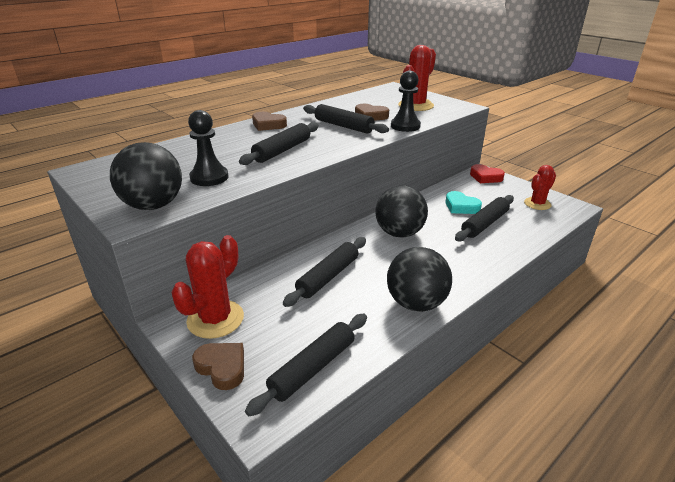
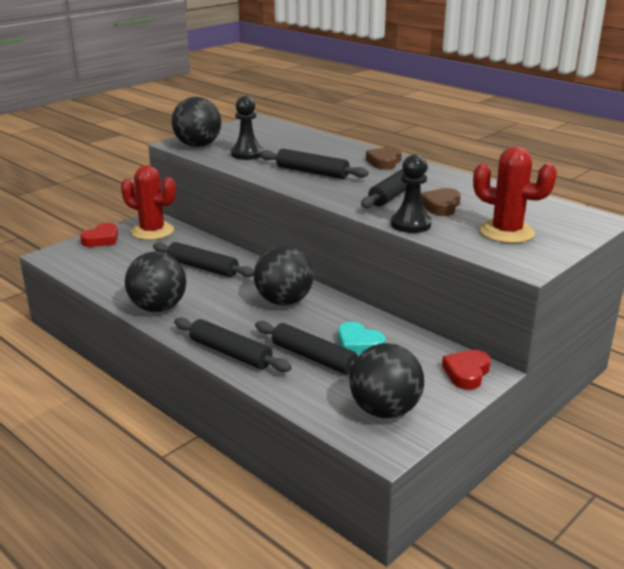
camera: 85 degrees right, 5 degrees down
brown heart [192,343,244,390] -> red heart [80,223,118,247]
black rolling pin [245,314,367,416] -> black rolling pin moved to [174,317,292,372]
turquoise heart [445,191,482,214] -> turquoise heart turned 90 degrees counterclockwise [338,322,385,355]
red cactus [524,165,556,210] -> black ball [349,343,424,418]

